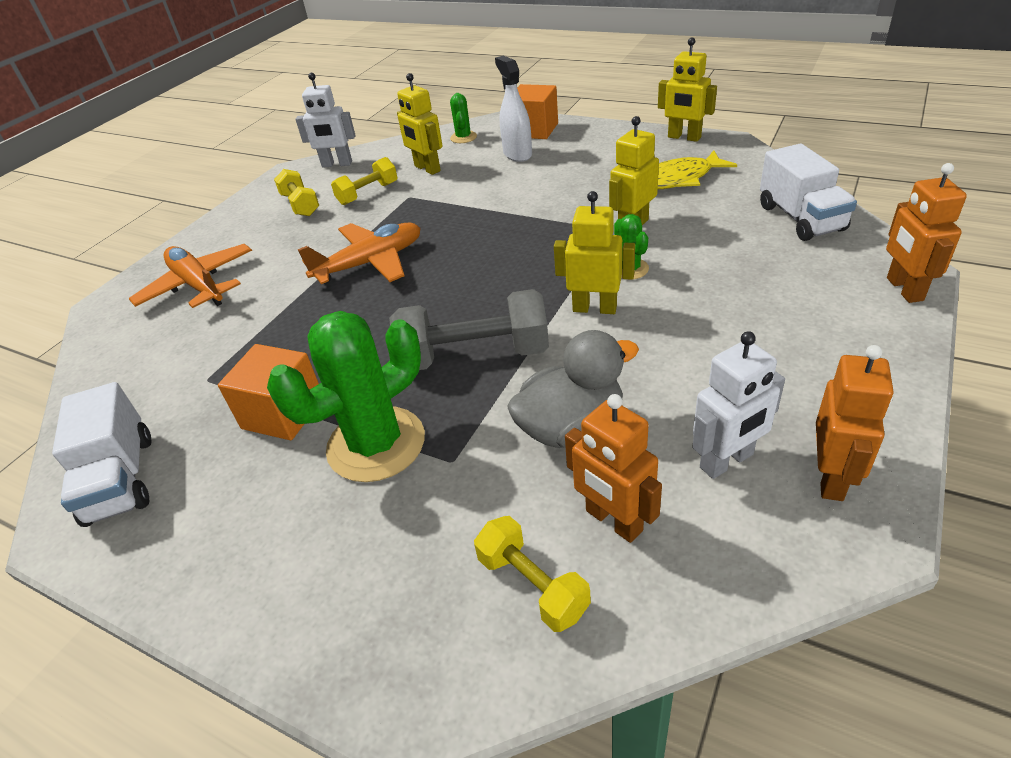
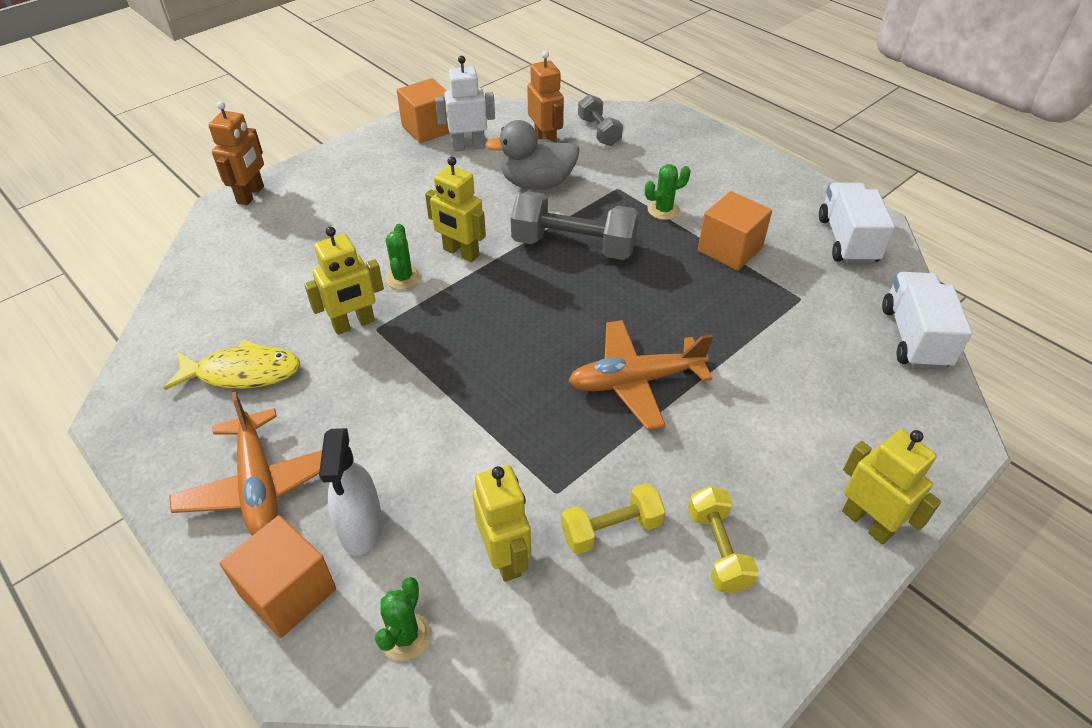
camera: 165 degrees left, 5 degrees up
orange plane [129,244,252,308] -> orange plane moved to [169,391,322,536]
green cactus [267,311,425,482] -> green cactus [645,164,691,220], size x0.47
white robot [295,73,356,168] -> none
yellow dumbbell [474,516,591,632] -> grey dumbbell [578,94,623,146]
yellow robot [658,37,717,142] -> yellow robot moved to [842,429,941,544]
white truck [760,144,857,241] -> white truck moved to [882,272,972,370]
orange robot [816,345,894,501] -> orange cube [397,78,450,143]

